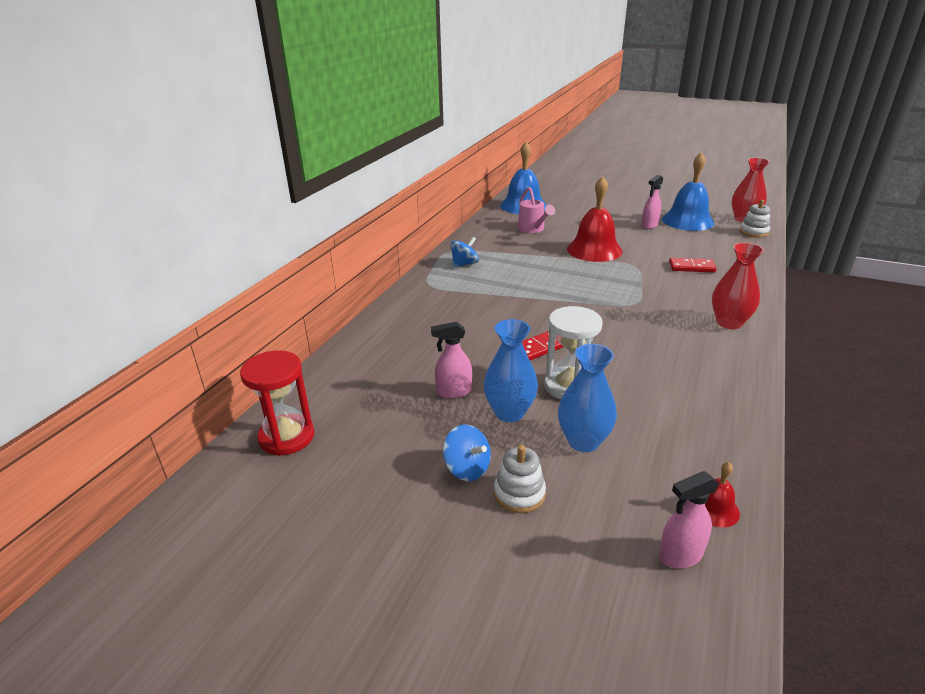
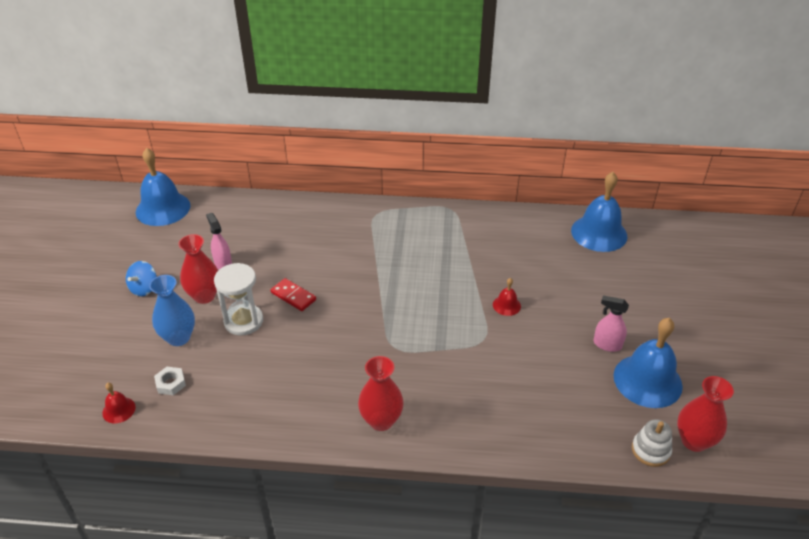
camera: 70 degrees right, 10 degrees up
red hourglass [240,350,315,456] -> blue bell [136,148,191,226]
blue spinning top [450,237,479,267] -> none
blue vase [483,319,538,422] -> red vase [178,234,218,304]
white stacking toy [494,445,546,513] -> none
pink watering can [518,187,555,233] -> none
red bell [567,176,622,262] -> red bell [493,278,521,316], size x0.46
pink spray bottle [658,471,719,568] -> none
red domino [669,258,716,273] -> none
none -> white nut [154,367,186,395]

